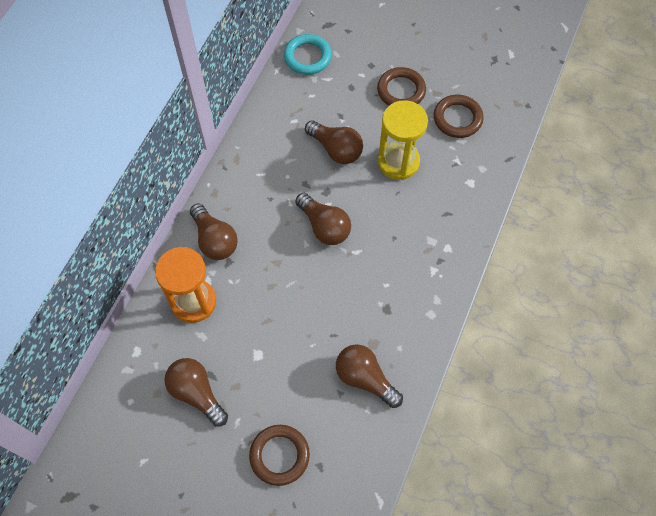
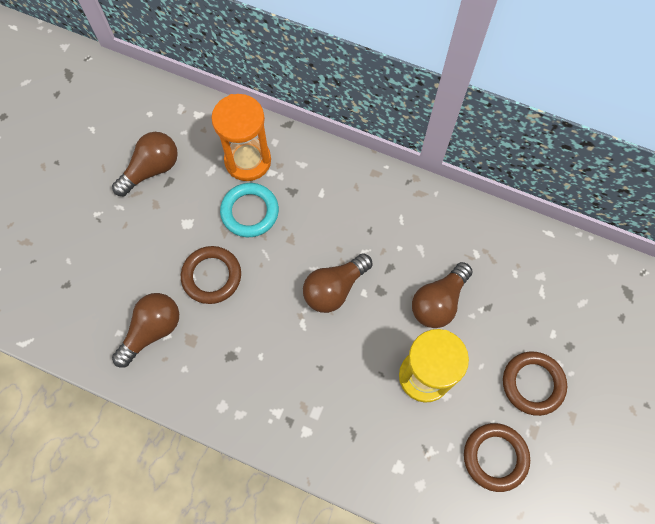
camera: 90 degrees right, 5 degrees up
brown light bulb [190,204,238,260] -> none
brown ring [249,425,310,486] -> brown ring moved to [181,246,241,304]
turquoise ring [284,34,332,75] -> turquoise ring moved to [220,183,279,237]

